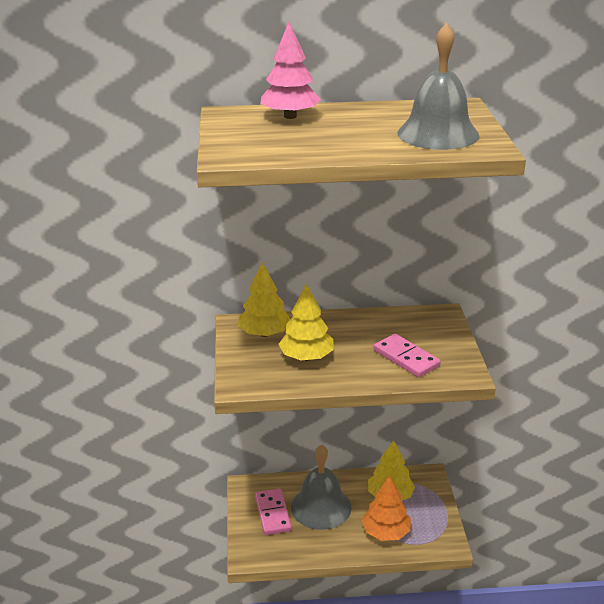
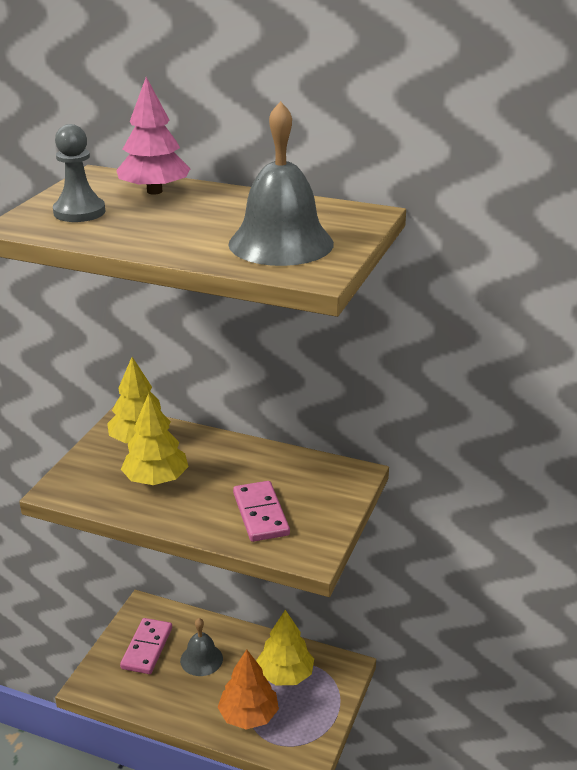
camera: 25 degrees right, 0 degrees up
grey bell [291,444,351,530] -> grey bell [180,618,223,676], size x0.59
none -> grey pawn [53,124,106,222]

